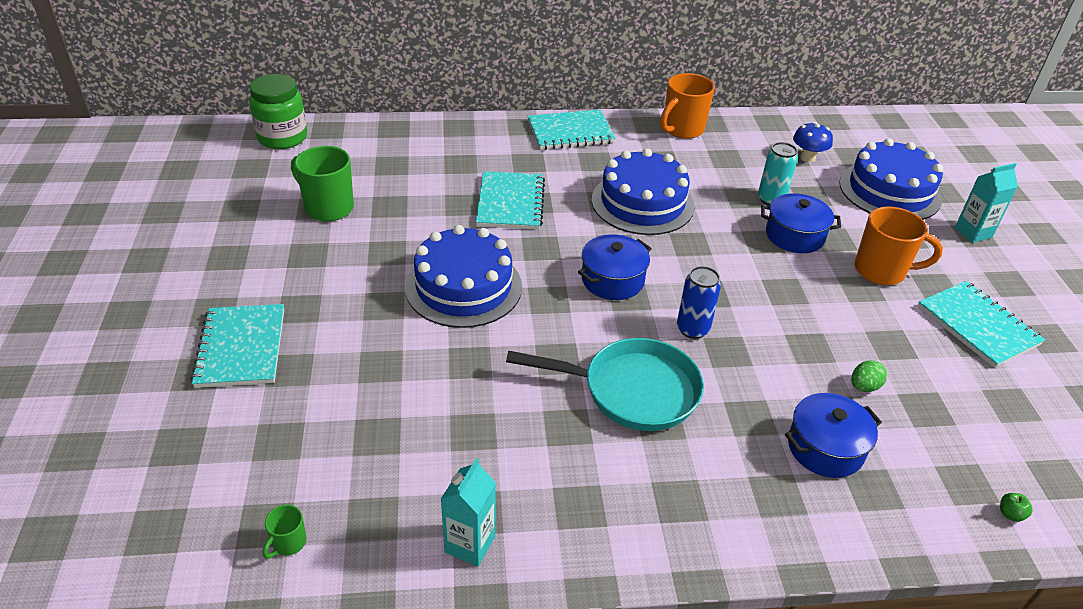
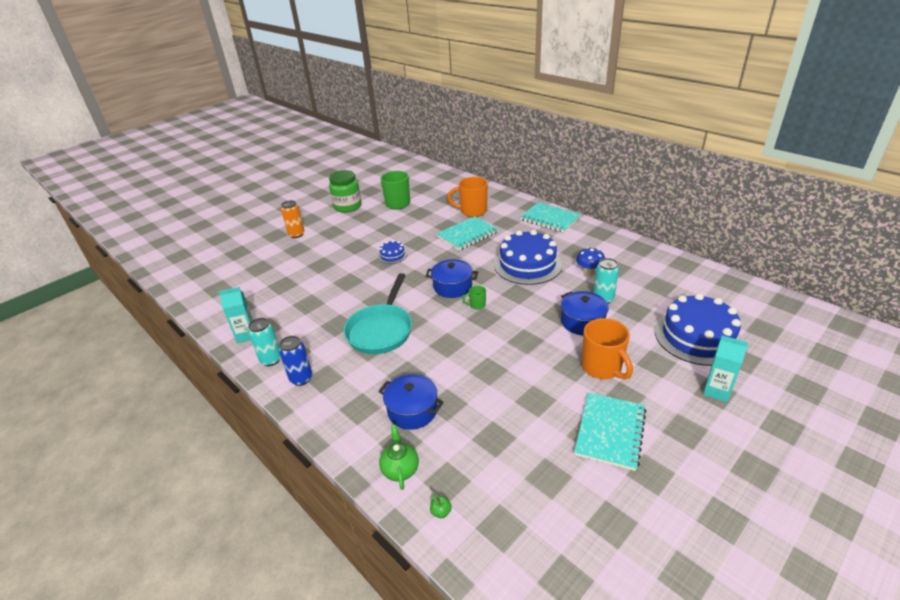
camera: 55 degrees right, 5 degrees down
turquoise notebook [191,304,284,388] -> orange can [281,200,305,238]
green jar [249,74,307,149] -> green jar moved to [329,170,362,213]
green mug [263,505,306,559] -> green mug moved to [462,285,486,310]
blue cake [405,225,522,328] -> blue cake [378,240,407,264], size x0.46
turquoise pan [506,338,704,431] -> turquoise pan turned 45 degrees clockwise [343,273,412,354]
orange mug [660,73,715,139] -> orange mug moved to [447,177,488,217]
blue can [677,266,721,339] -> blue can moved to [279,336,312,386]
blue mushroom [793,122,833,162] -> blue mushroom moved to [576,247,605,276]
green egg [851,360,887,392] -> none
none -> turquoise can [248,318,281,366]
none -> green teapot [379,425,419,490]

